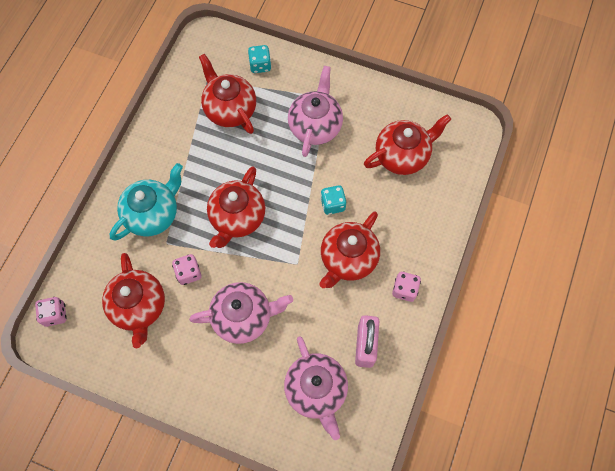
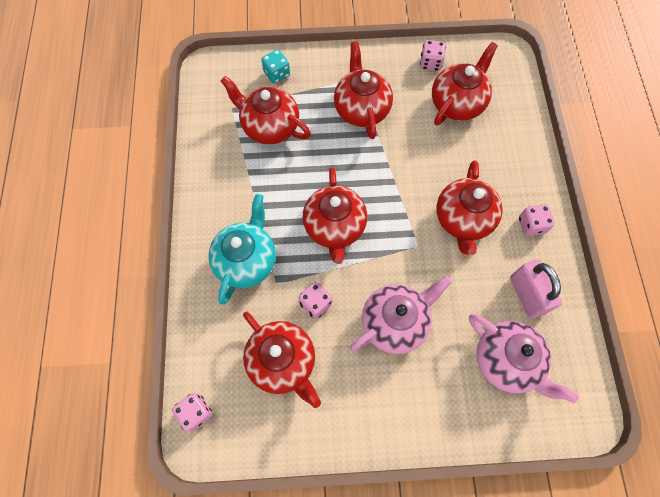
camera: 25 degrees left, 0 degrees up
pink teapot [288,66,343,157] -> red teapot [334,41,393,139]
turquoise dice [320,185,346,215] -> none
none -> pink dice [420,40,446,71]

